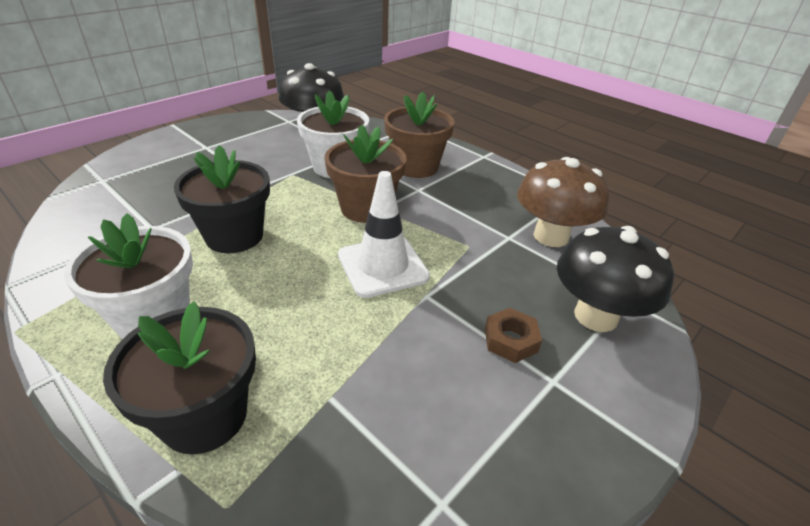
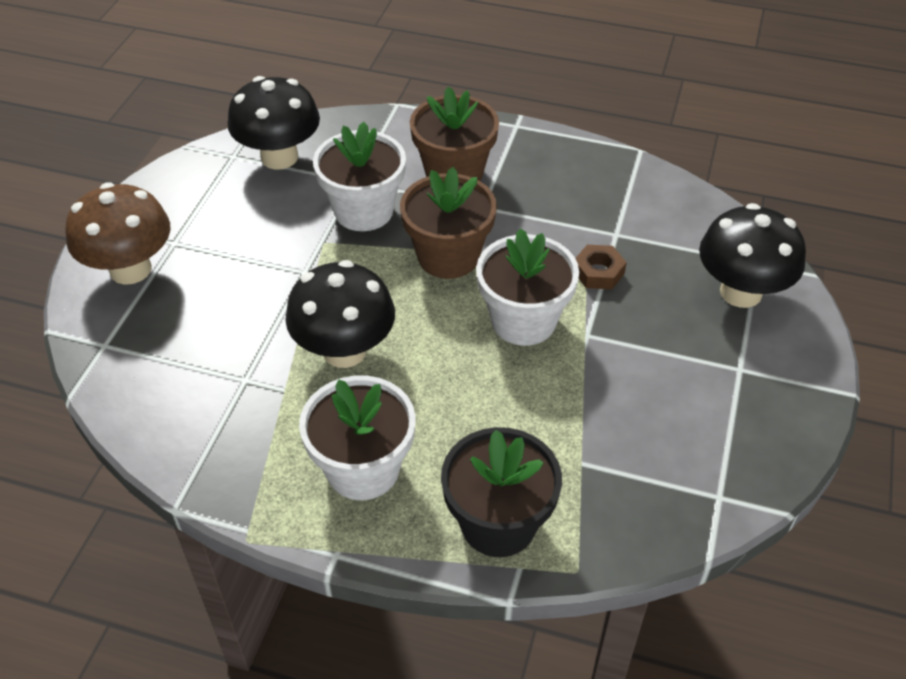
camera: 25 degrees left, 10 degrees up
black flower pot [174,145,270,253] -> black mushroom [285,260,395,368]
white traffic cone [338,171,430,298] -> white flower pot [476,228,579,346]
brown nut [485,308,542,363] -> brown nut moved to [575,245,627,289]
brown mushroom [517,157,609,247] -> brown mushroom moved to [65,183,170,285]

